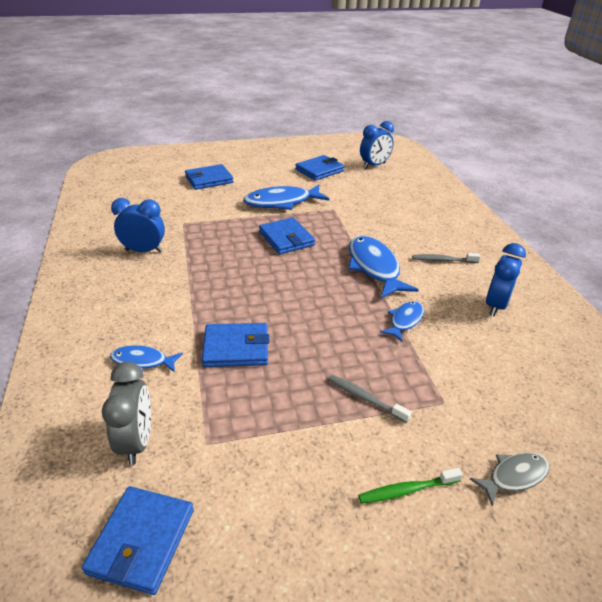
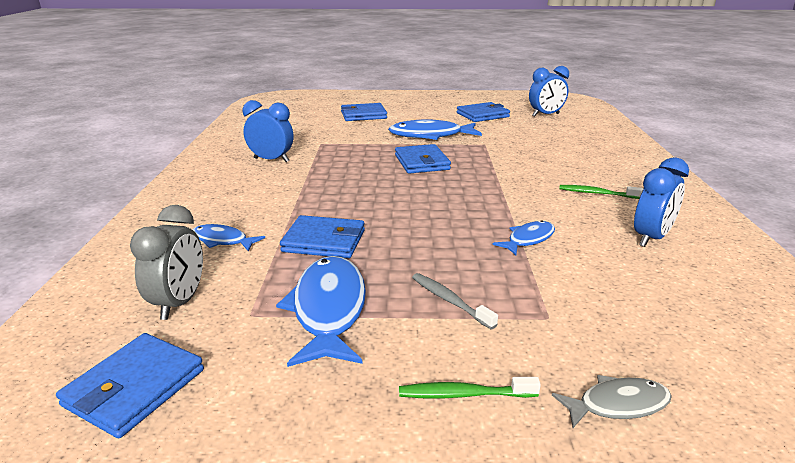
camera: 15 degrees right, 10 degrees down
blue fish [348,236,418,298] -> blue fish moved to [276,256,366,367]
grey toothbrush [412,253,481,263] -> green toothbrush [559,185,643,199]

